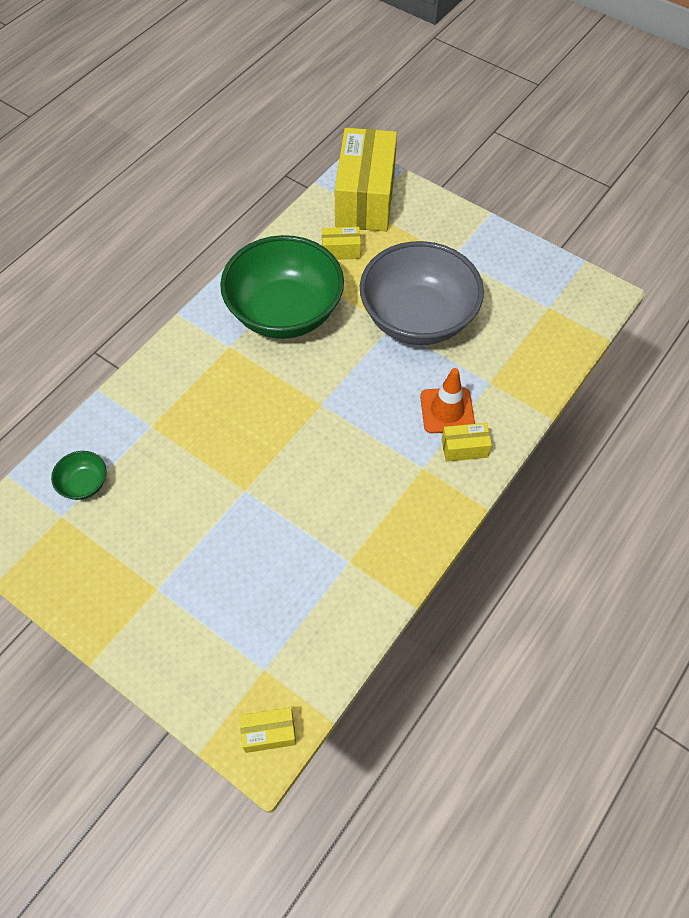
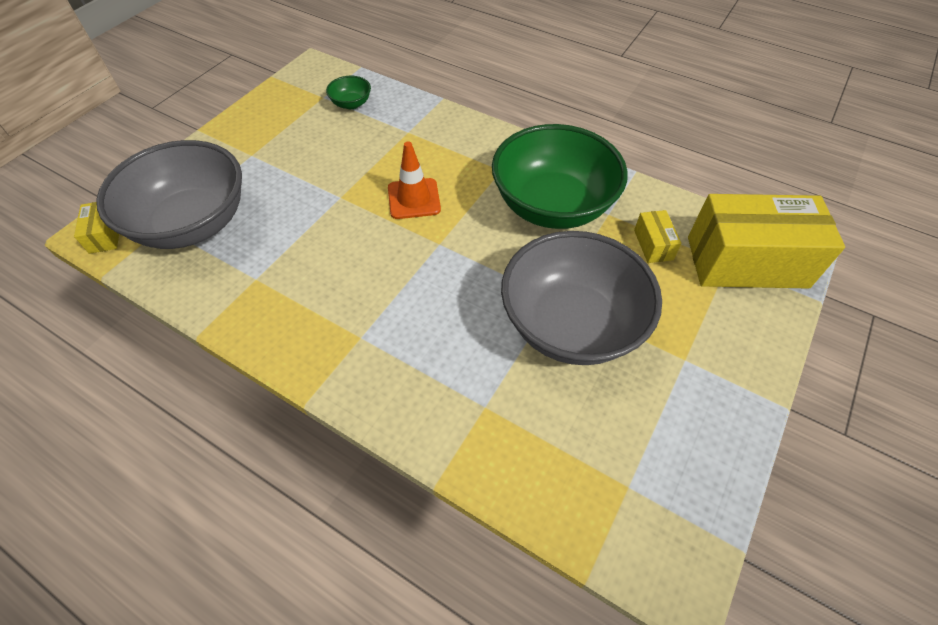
camera: 85 degrees right, 5 degrees down
orange traffic cone [420,368,475,433] -> orange traffic cone moved to [388,141,441,219]
yellow box [442,423,492,462] -> none
none -> grey bowl [96,140,242,249]

